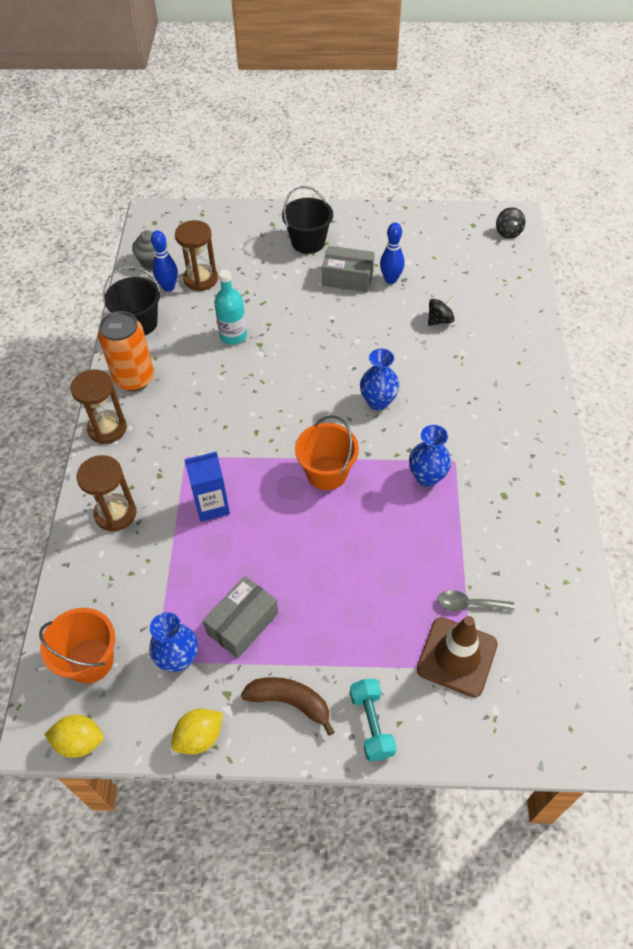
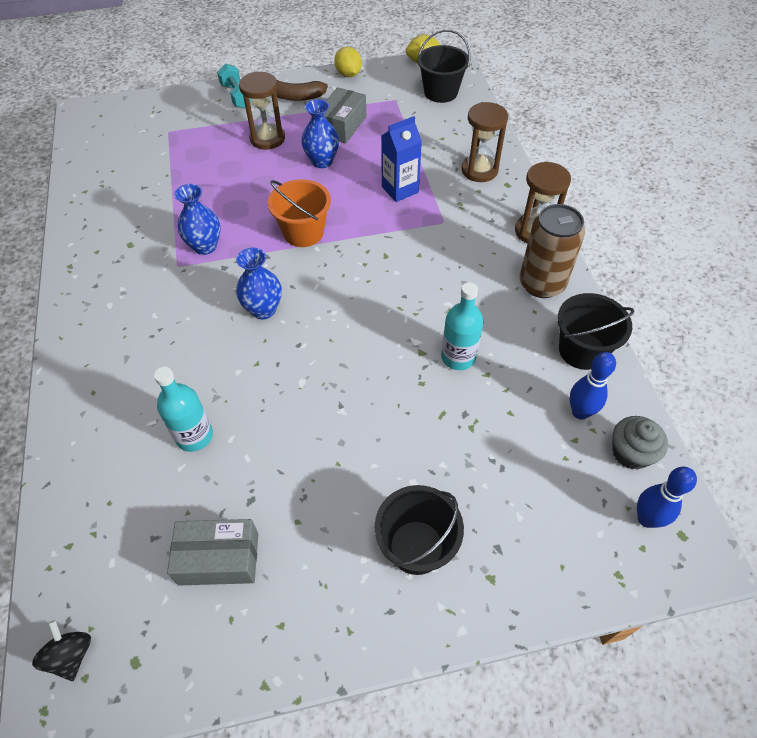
camera: 165 degrees right, 0 degrees up
orange bucket [39,608,115,684] -> black bucket [417,29,471,103]
orange can [98,311,154,391] -> brown can [520,204,585,298]
blue vase [149,612,198,672] -> blue vase moved to [301,99,339,168]
yellow lemon [171,709,223,754] -> yellow lemon turned 60 degrees counterclockwise [334,47,362,77]
brown hourglass [175,220,218,291] -> brown hourglass moved to [239,71,285,150]
grey box [322,246,375,292] -> grey box moved to [167,519,258,585]
blue bowling pin [380,222,404,284] -> blue bowling pin moved to [637,467,697,528]
brown traffic cone [417,616,498,697] -> none
black spinning top [428,296,456,326] -> turquoise bottle [154,367,213,452]
grey spoon [437,590,514,612] -> none

